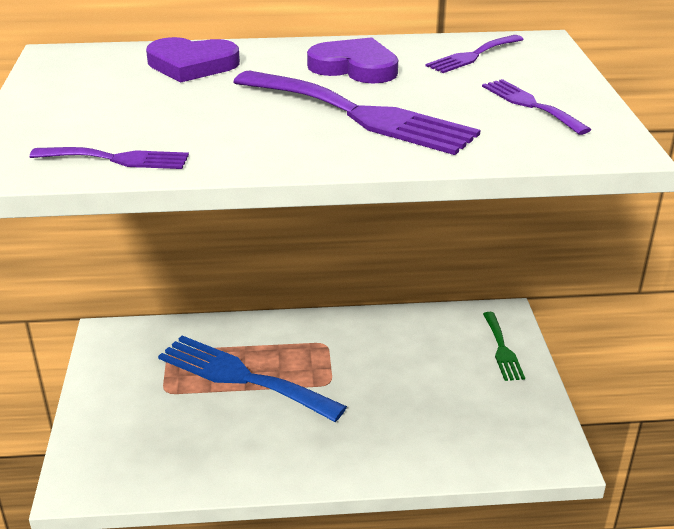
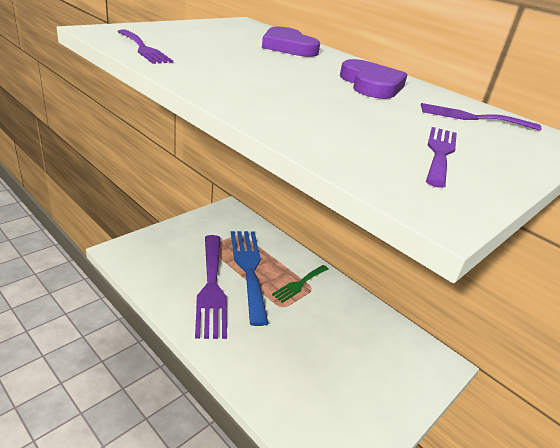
camera: 45 degrees right, 0 degrees up
purple fork [233,71,480,155] -> purple fork moved to [195,235,227,339]
green fork [483,312,525,381] -> green fork moved to [272,265,329,303]

